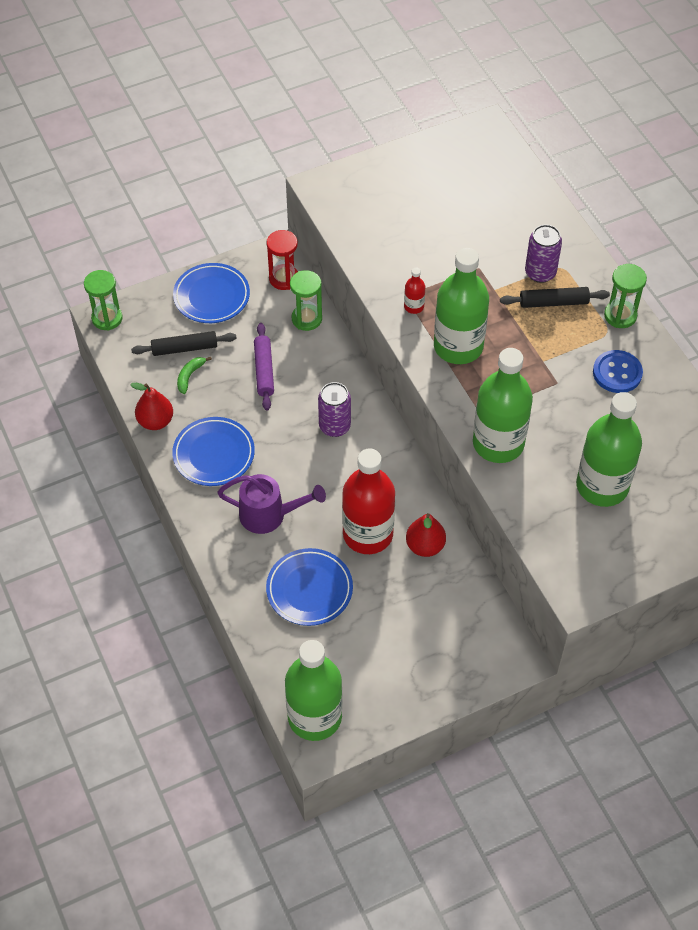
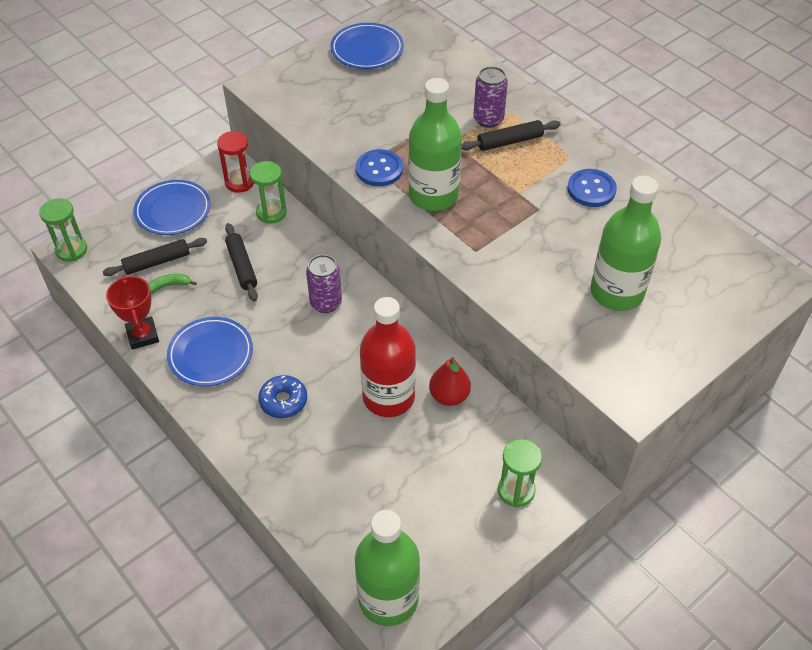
camera: 15 degrees left, 5 degrees down
red pear [130,383,173,430] -> red trophy [106,275,159,350]
green banana [177,357,212,394] -> green banana turned 60 degrees clockwise [148,274,197,294]
purple watering can [217,474,326,534] -> blue donut [258,375,307,418]
purple rolling pin [254,323,274,411] -> black rolling pin [225,223,258,302]
blue plate [266,548,353,626] -> blue plate moved to [330,23,404,69]
red bottle [404,267,425,314] -> blue button [356,149,403,186]
green bottle [473,348,533,463] -> none
green hourglass [604,264,647,328] -> green hourglass moved to [498,439,542,507]

